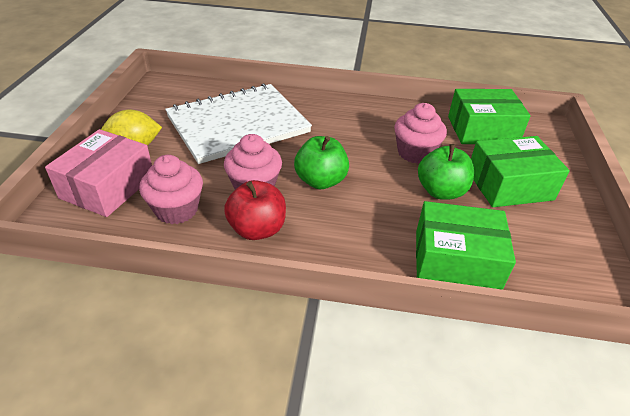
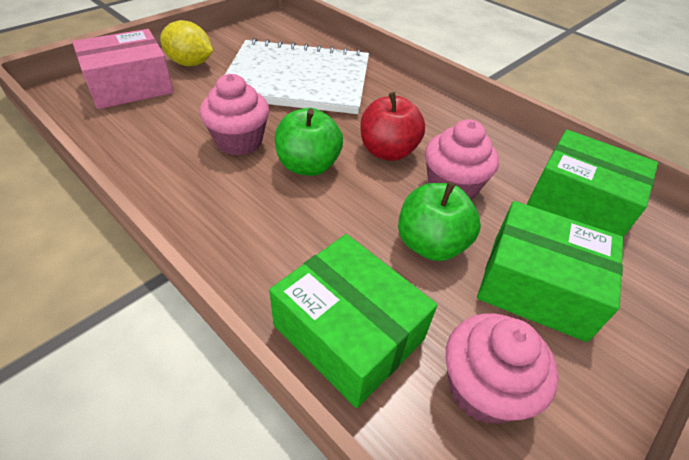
camera: 35 degrees right, 5 degrees up
pink cupcake [139,155,203,224] -> pink cupcake moved to [446,313,559,424]
red apple [224,180,286,240] -> red apple moved to [360,92,425,161]

